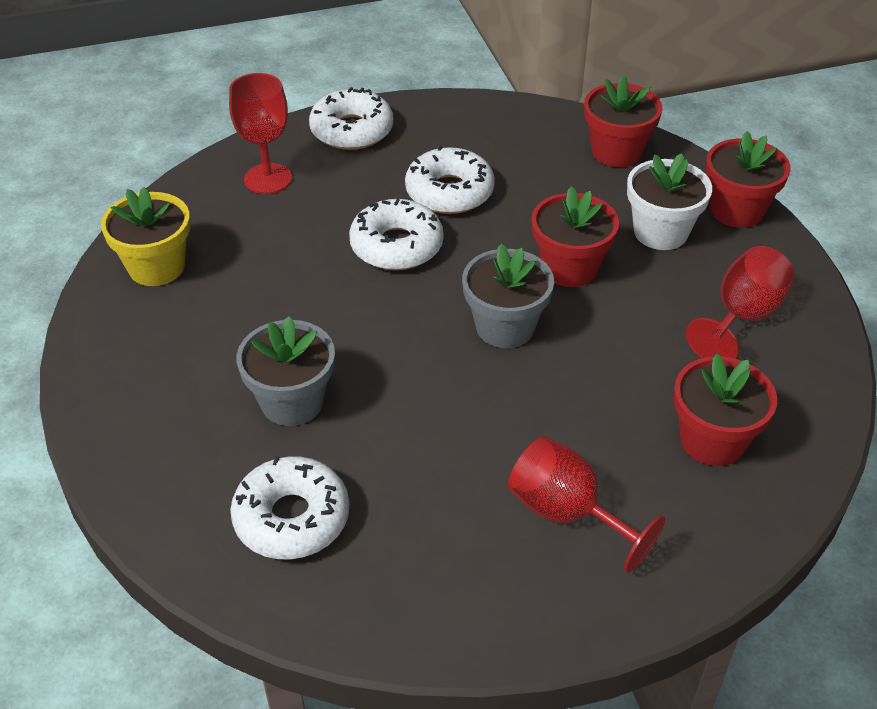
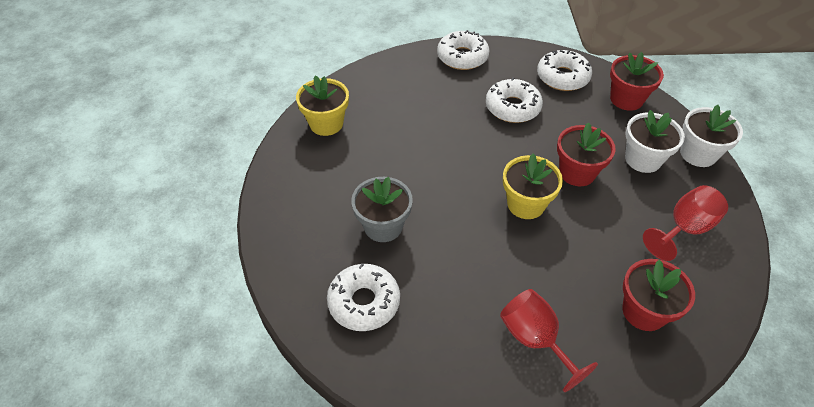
camera: 15 degrees right, 5 degrees up
red goblet [229,73,292,194] -> none
white donut [349,199,444,270] -> white donut moved to [537,50,592,91]
grey flower pot [462,244,554,348] -> yellow flower pot [503,154,563,219]
red flower pot [706,131,791,228] -> white flower pot [680,105,743,167]

